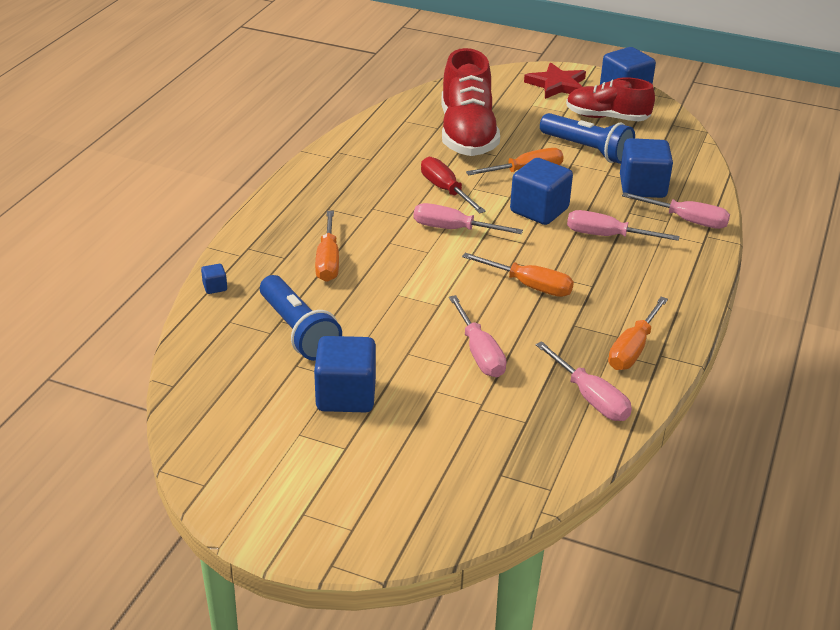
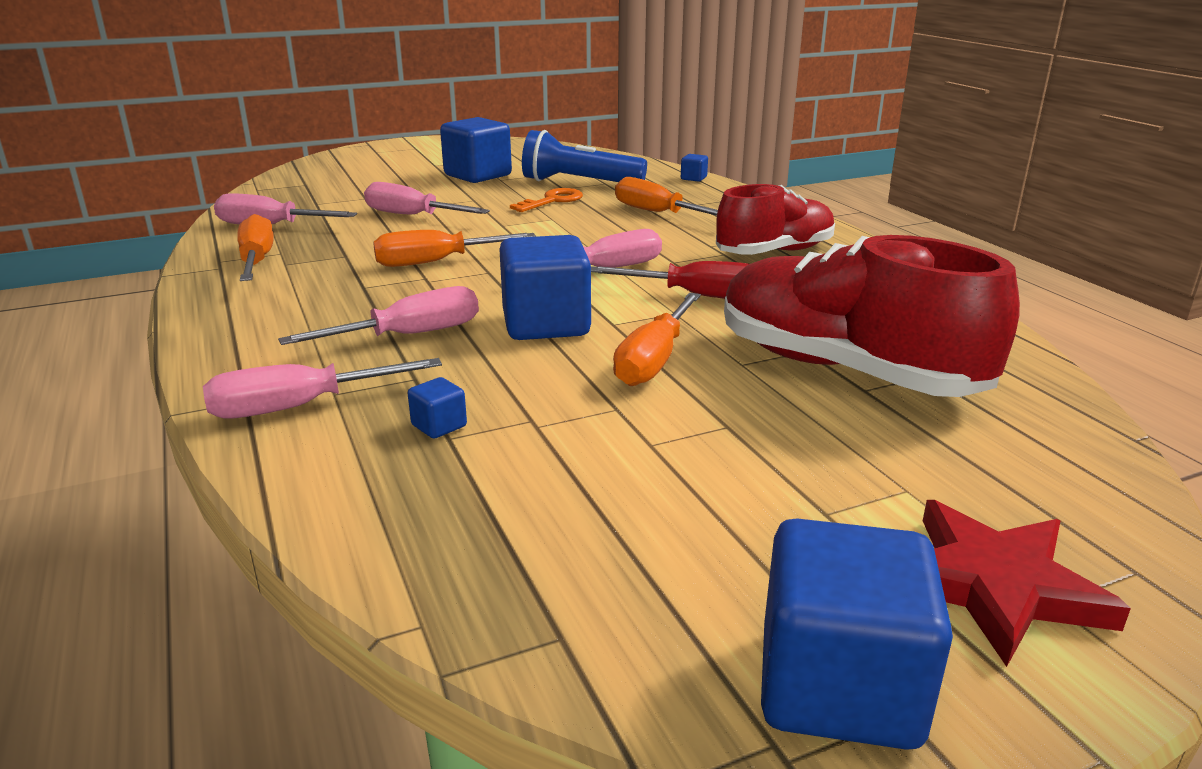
camera: 135 degrees right, 10 degrees down
blue flashlight [540,113,635,164] -> none
red shoe [566,77,655,121] -> red shoe moved to [716,184,835,255]
blue cube [620,138,673,198] -> blue cube [408,377,467,438], size x0.42
none -> orange key [510,188,583,212]

